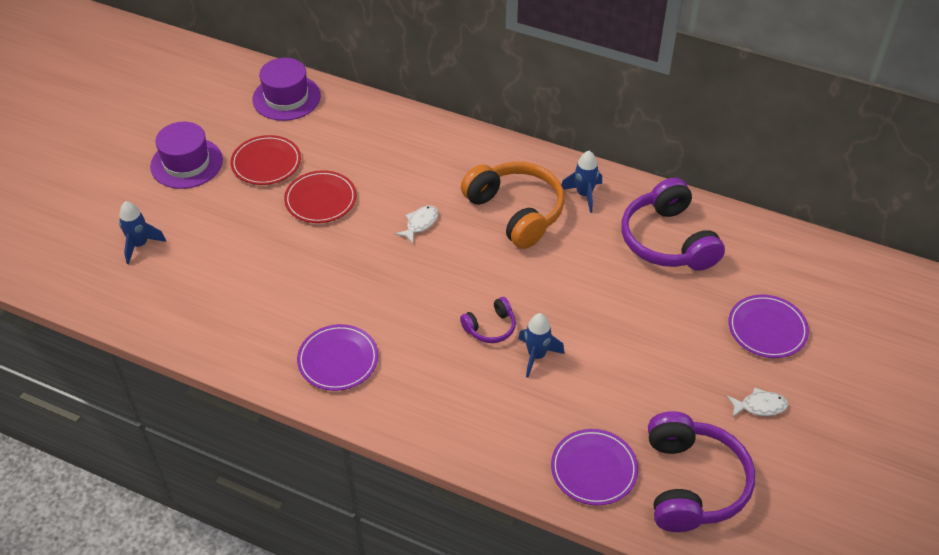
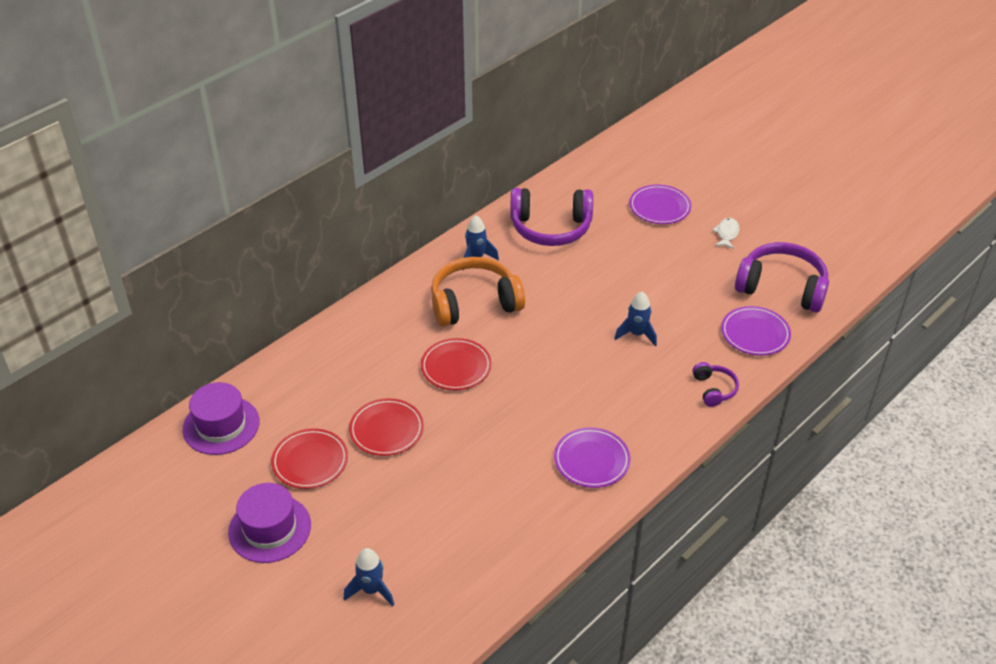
camera: 70 degrees left, 5 degrees down
white fish [395,205,439,243] -> red plate [421,338,492,390]
purple headphones [460,297,516,343] -> purple headphones moved to [692,362,739,407]

